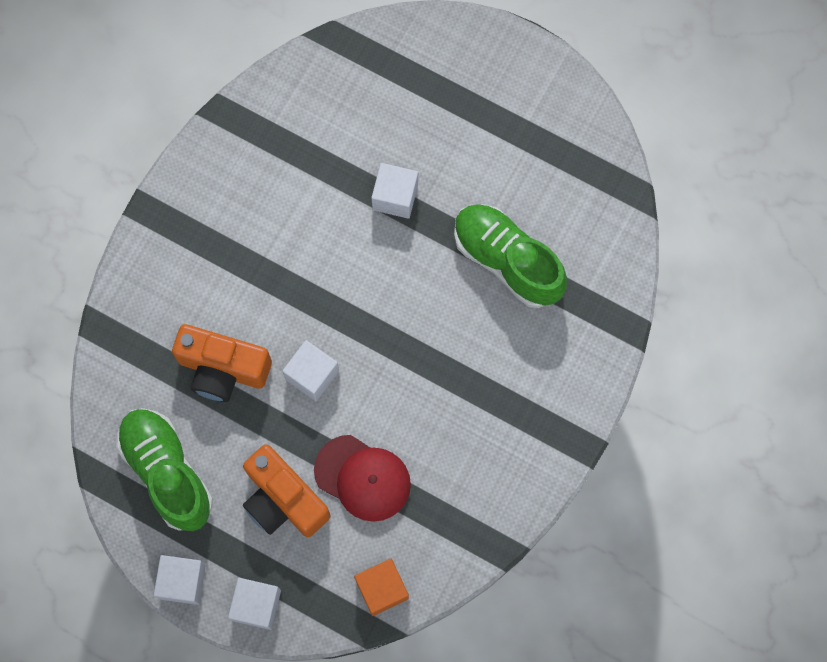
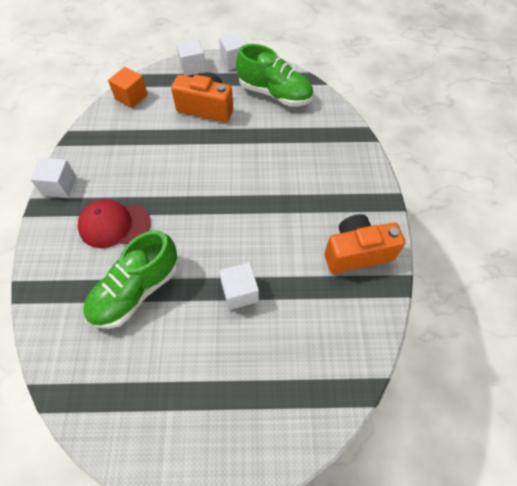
camera: 150 degrees right, 15 degrees down
orange camera [172,324,272,402] -> orange camera moved to [324,214,405,274]
white cube [282,340,339,401] -> white cube moved to [30,158,77,198]
red cap [314,435,411,522] -> red cap moved to [78,199,151,248]
green shoe [454,204,567,308] -> green shoe turned 120 degrees clockwise [83,230,178,329]

